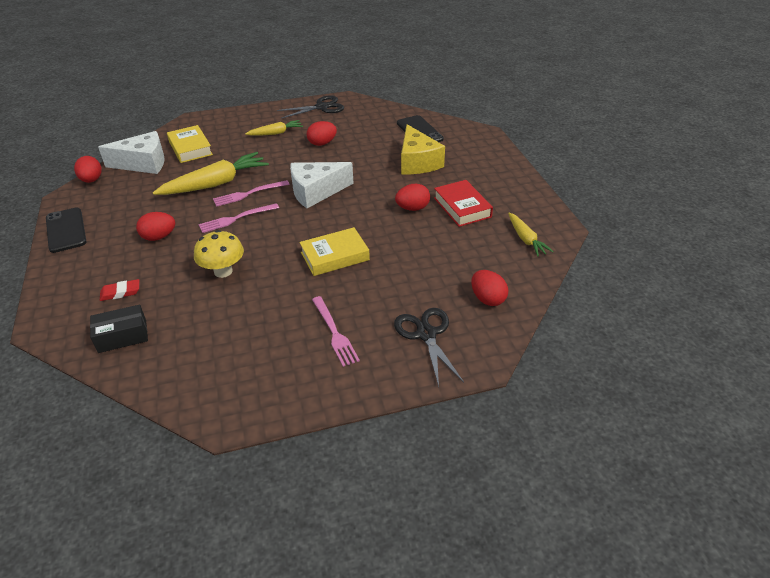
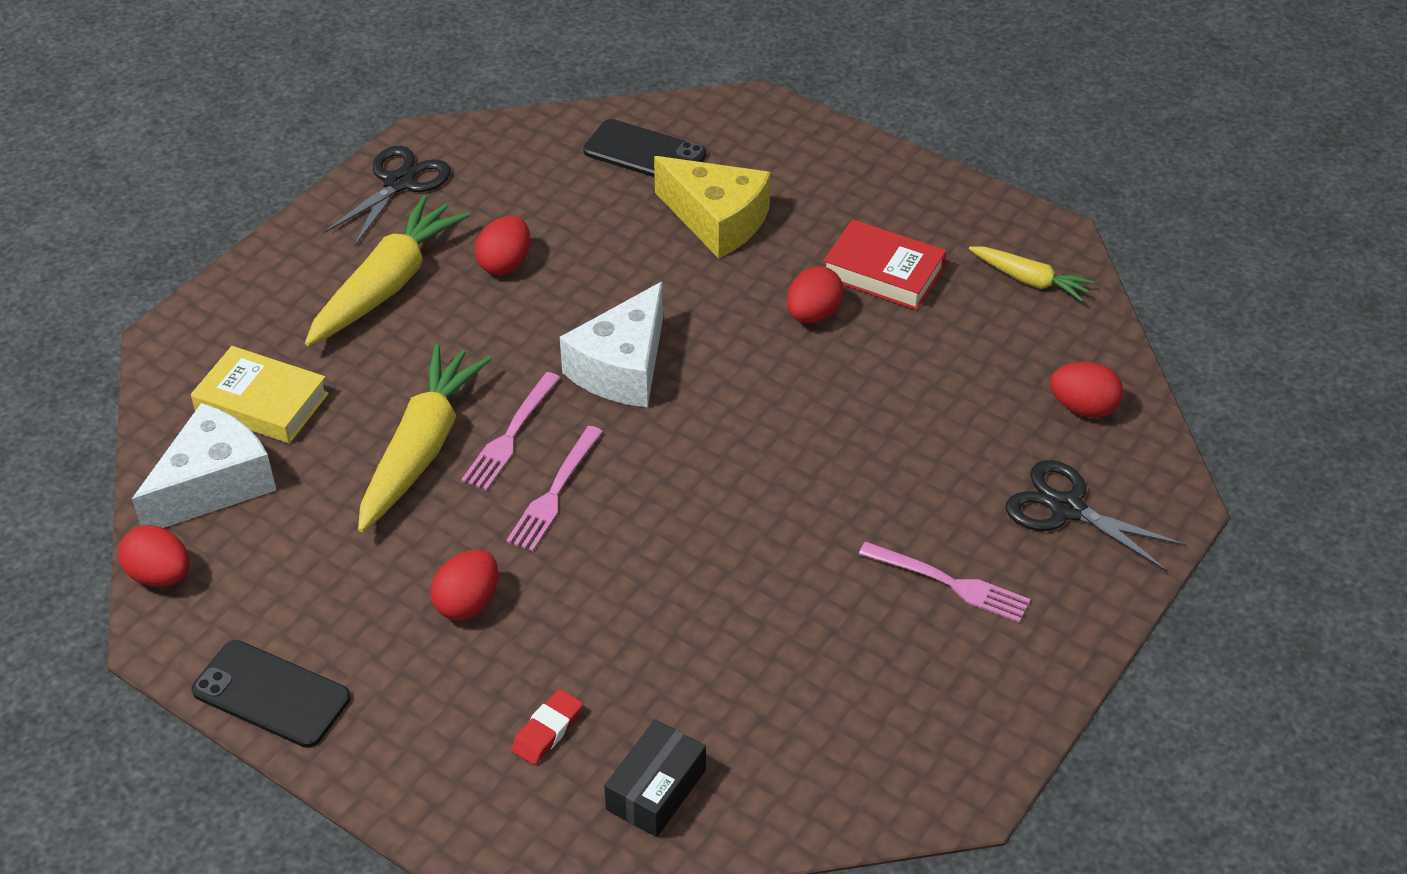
camera: 40 degrees left, 5 degrees up
yellow mushroom [194,230,244,278] -> none
yellow carrot [245,120,303,136] -> yellow carrot [305,195,470,346], size x1.80
yellow book [299,227,370,276] -> none

